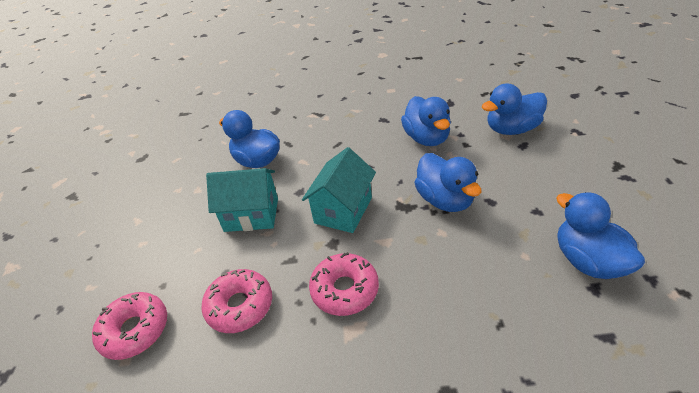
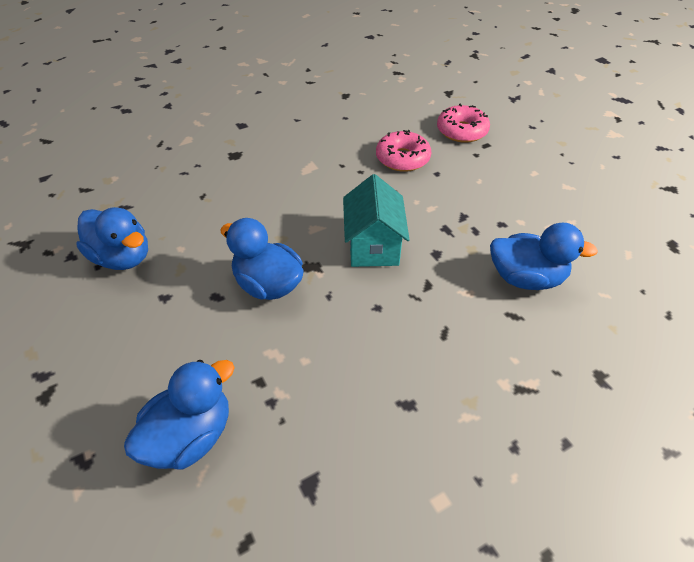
camera: 150 degrees right, 5 degrees up
turquoise house [206,168,278,232] -> none
pink donut [309,252,379,316] -> none
blue duck [401,96,451,146] -> none

